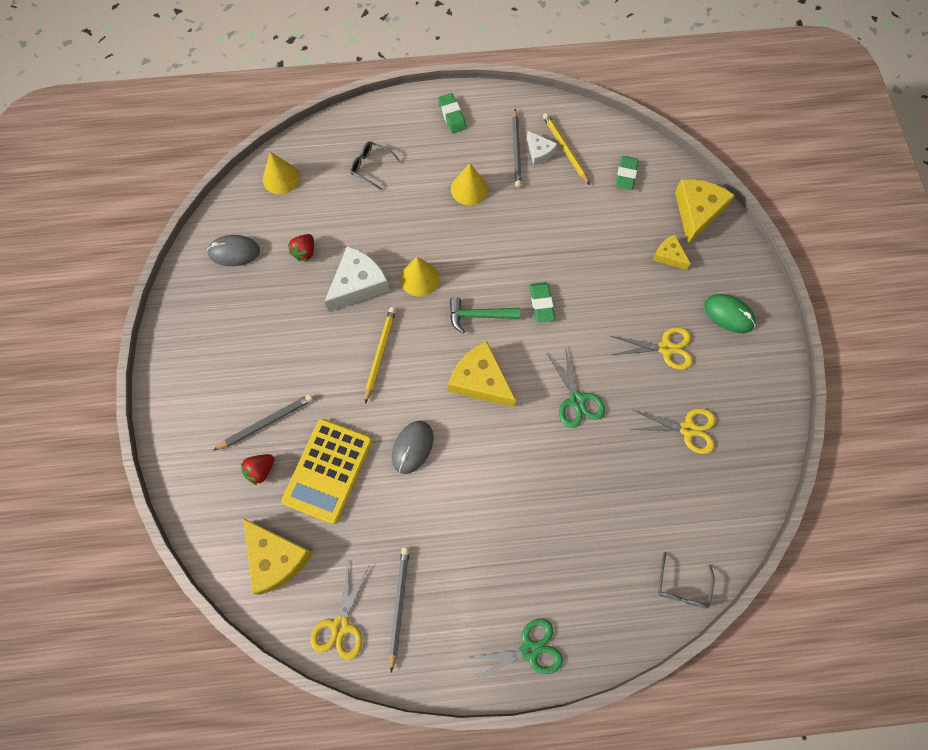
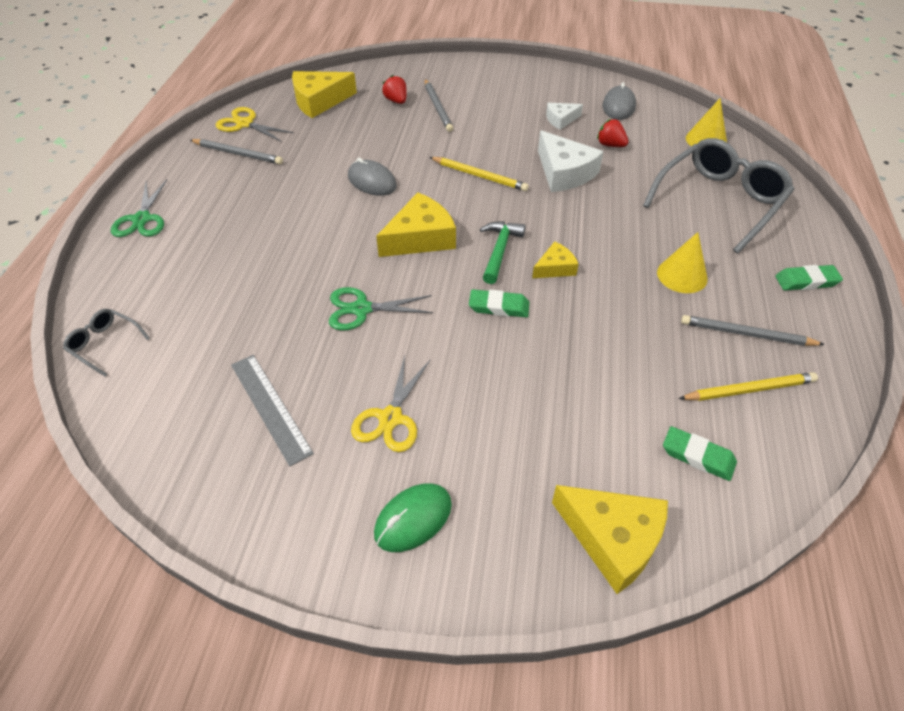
camera: 105 degrees right, 20 degrees down
yellow calculator [282,419,373,524] -> none
grey glasses [350,141,401,190] -> grey glasses [643,138,795,253], size x2.20
yellow cone [400,257,439,296] -> none
white cheese [527,131,557,165] -> white cheese moved to [546,103,583,130]
yellow scissors [630,408,716,454] -> grey ruler [231,355,314,466]
yellow cheese [653,235,691,270] -> yellow cheese moved to [532,241,579,278]

